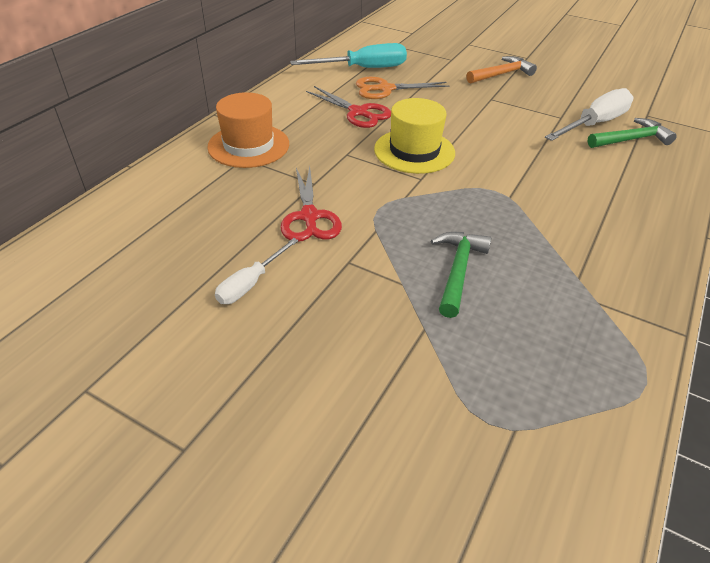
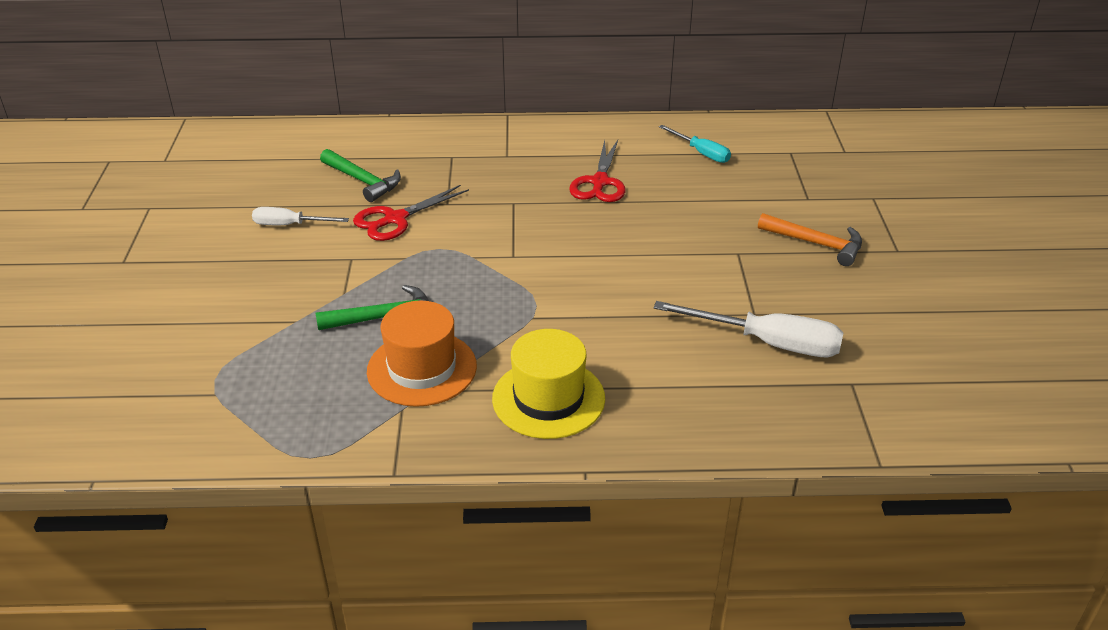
camera: 60 degrees right, 5 degrees down
orange hat [207,92,289,168] -> orange hat moved to [367,301,477,407]
turquoise screwdriver [290,43,407,68] -> turquoise screwdriver [659,125,731,163], size x0.59
orange scissors [356,77,449,99] -> none
yellow hat [374,98,455,174] -> yellow hat moved to [492,329,605,439]
green hammer [587,118,677,148] -> green hammer moved to [320,149,401,202]

